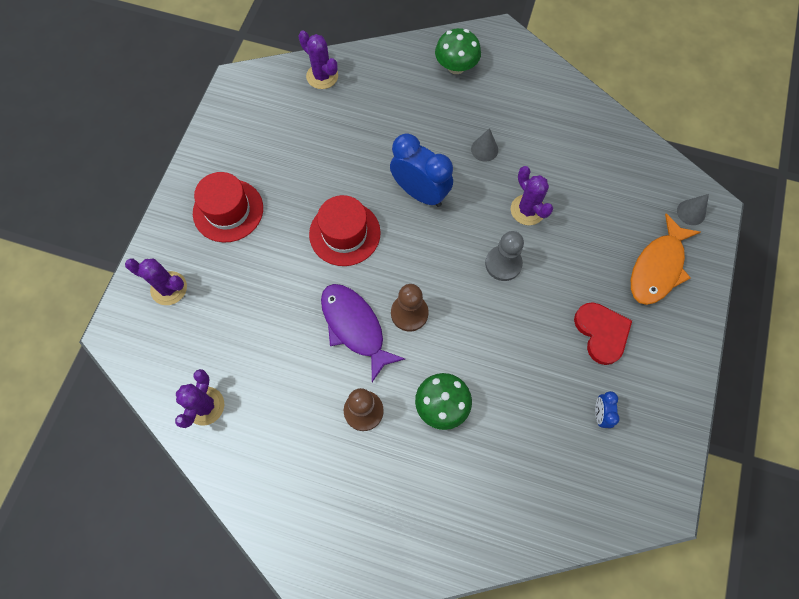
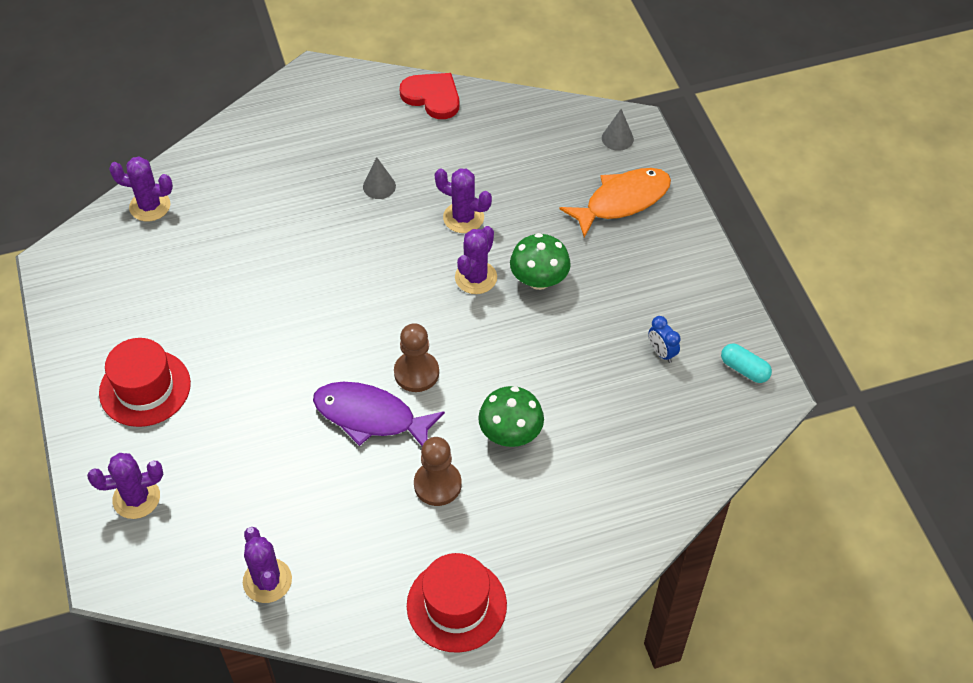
camera: 35 degrees left, 15 degrees down
red hat [309,195,381,266] -> red hat moved to [407,553,507,653]
blue clock [390,133,453,207] -> none
green mushroom [435,28,481,74] -> green mushroom moved to [510,233,571,290]
grey pawn [485,231,524,281] -> purple cactus [455,226,497,294]
red heart [574,302,632,365] -> red heart moved to [400,73,459,119]
orange fish [631,213,700,305] -> orange fish turned 120 degrees counterclockwise [560,168,671,238]
none -> turquoise capsule [721,343,772,383]

